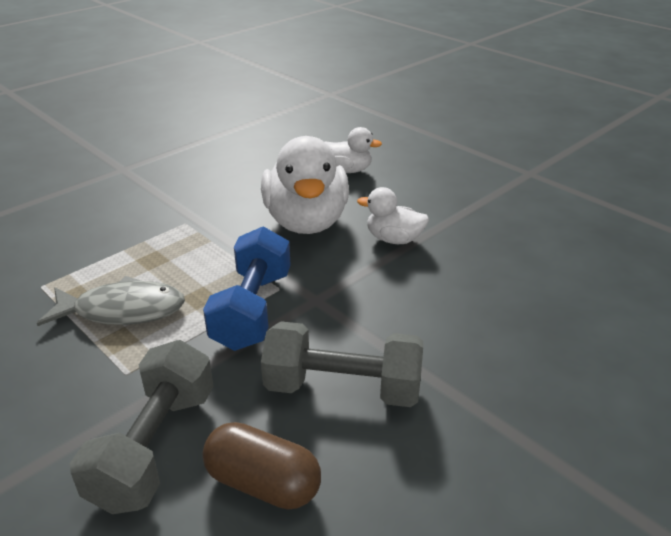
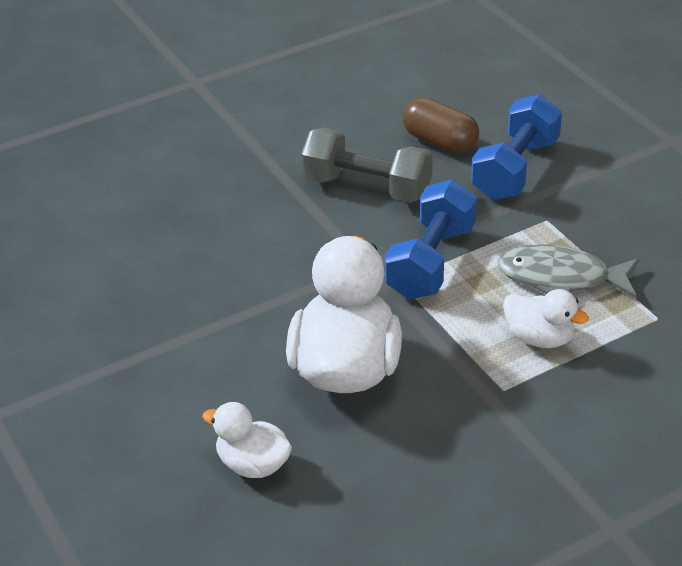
camera: 165 degrees left, 5 degrees up
grey dumbbell [70,340,214,514] -> blue dumbbell [471,94,562,200]
white duck [357,187,429,244] -> white duck moved to [503,289,589,348]

